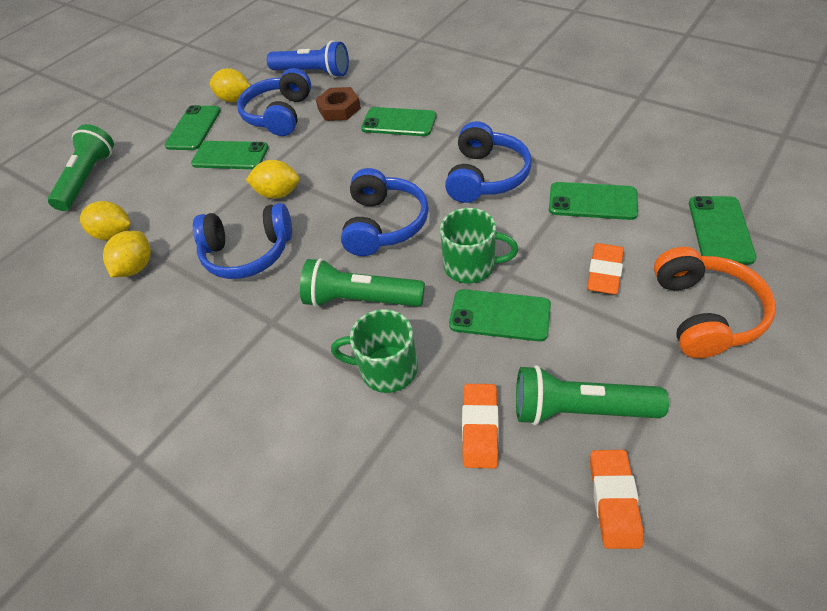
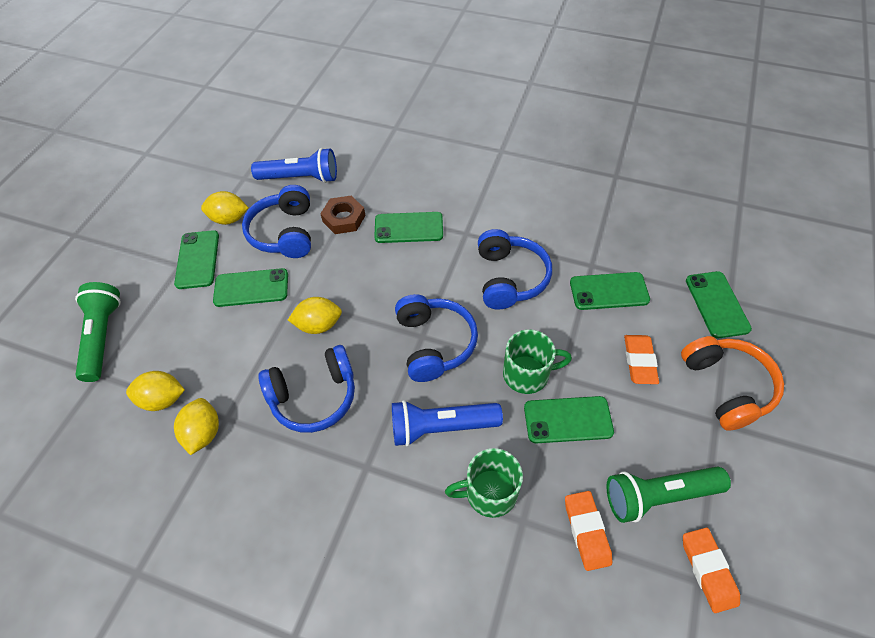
camera: 20 degrees left, 5 degrees up
green flashlight [300,258,425,307] -> blue flashlight [392,400,503,447]

